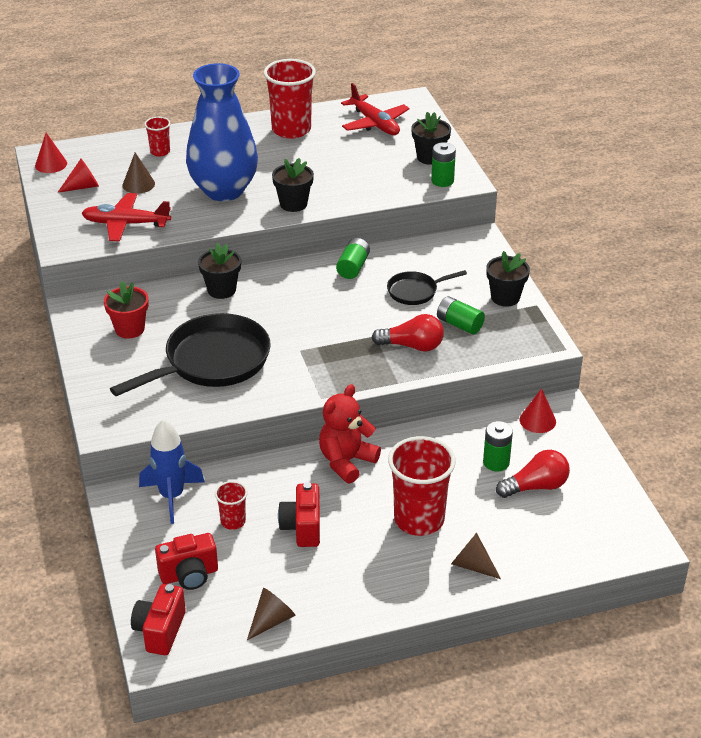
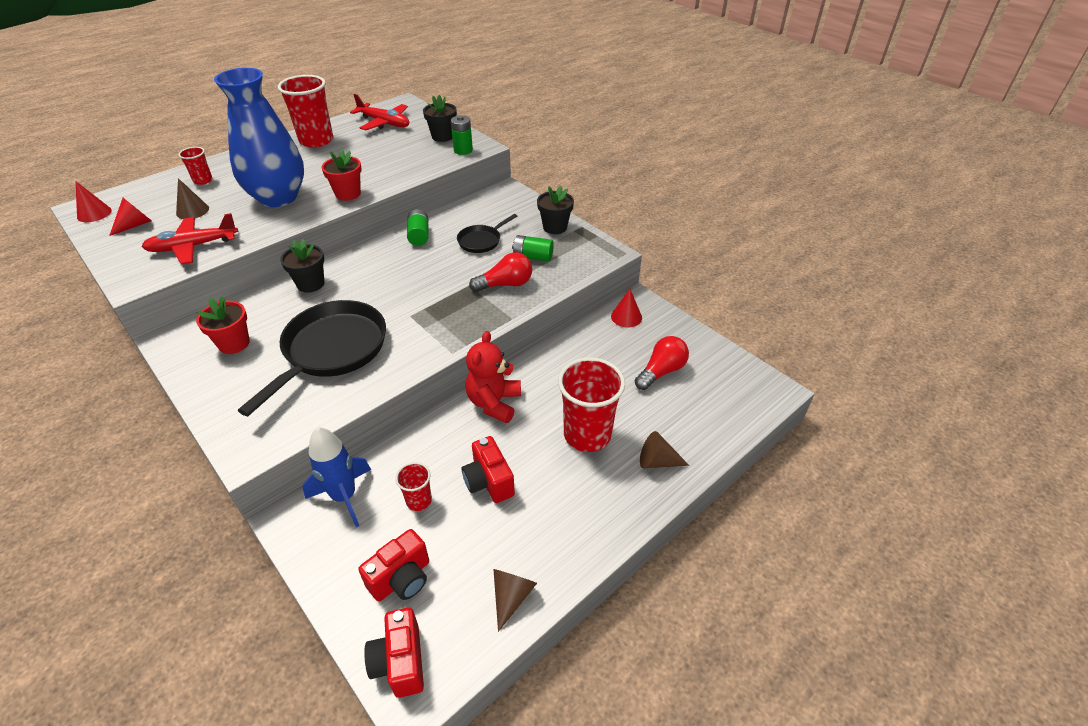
camera: 25 degrees left, 5 degrees up
black flower pot [272,158,314,212] -> red flower pot [321,149,362,201]
green battery [483,421,513,471] -> none

